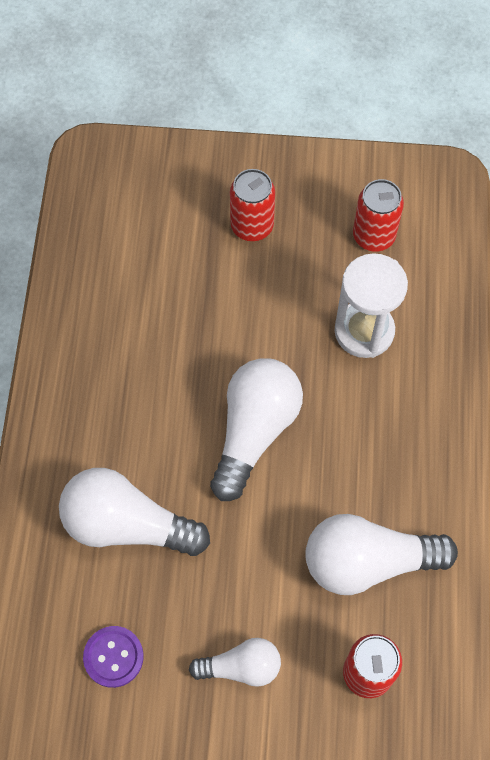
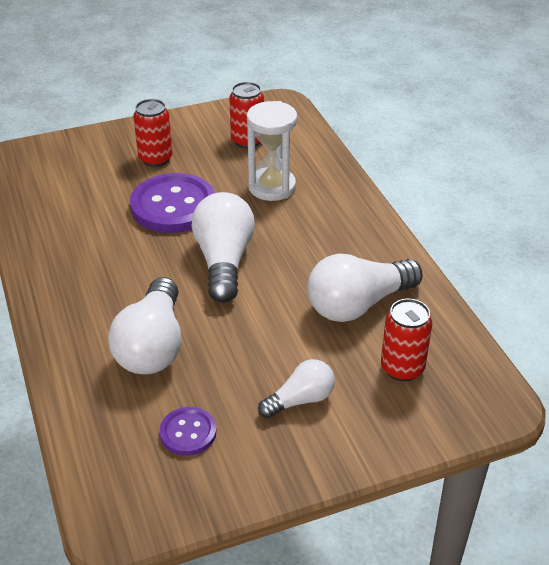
camera: 25 degrees left, 25 degrees down
white light bulb [59,468,210,556] -> white light bulb turned 75 degrees counterclockwise [108,277,182,374]
none -> purple button [130,173,215,233]

